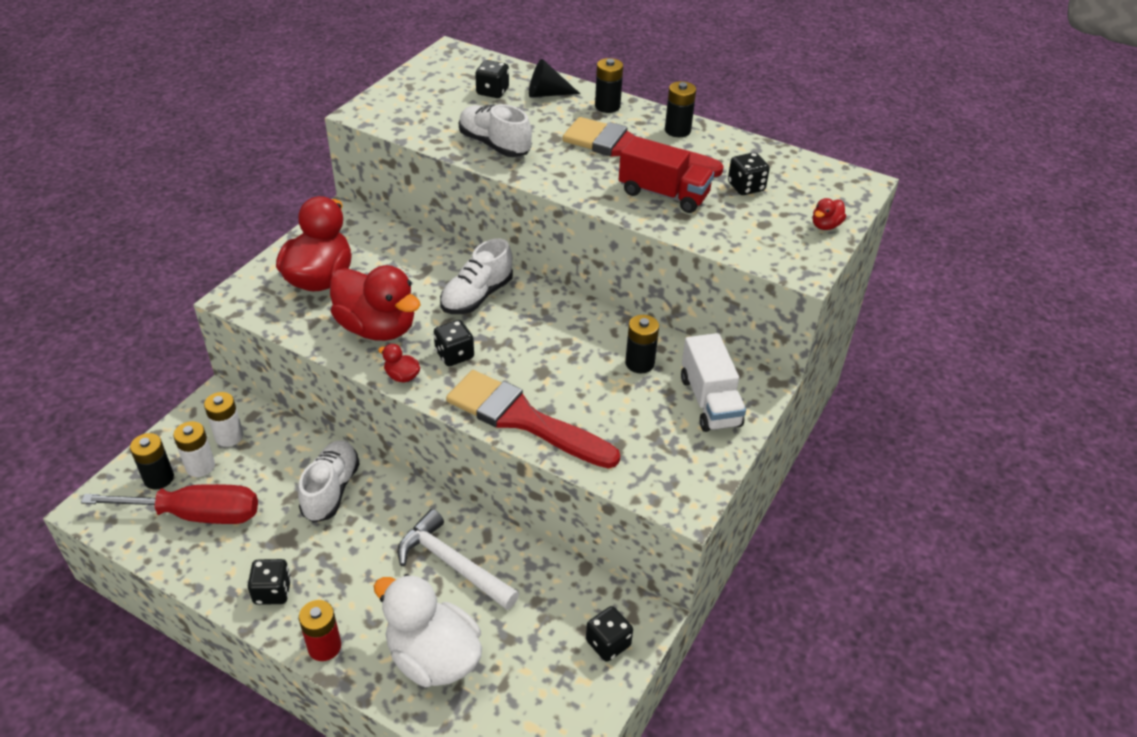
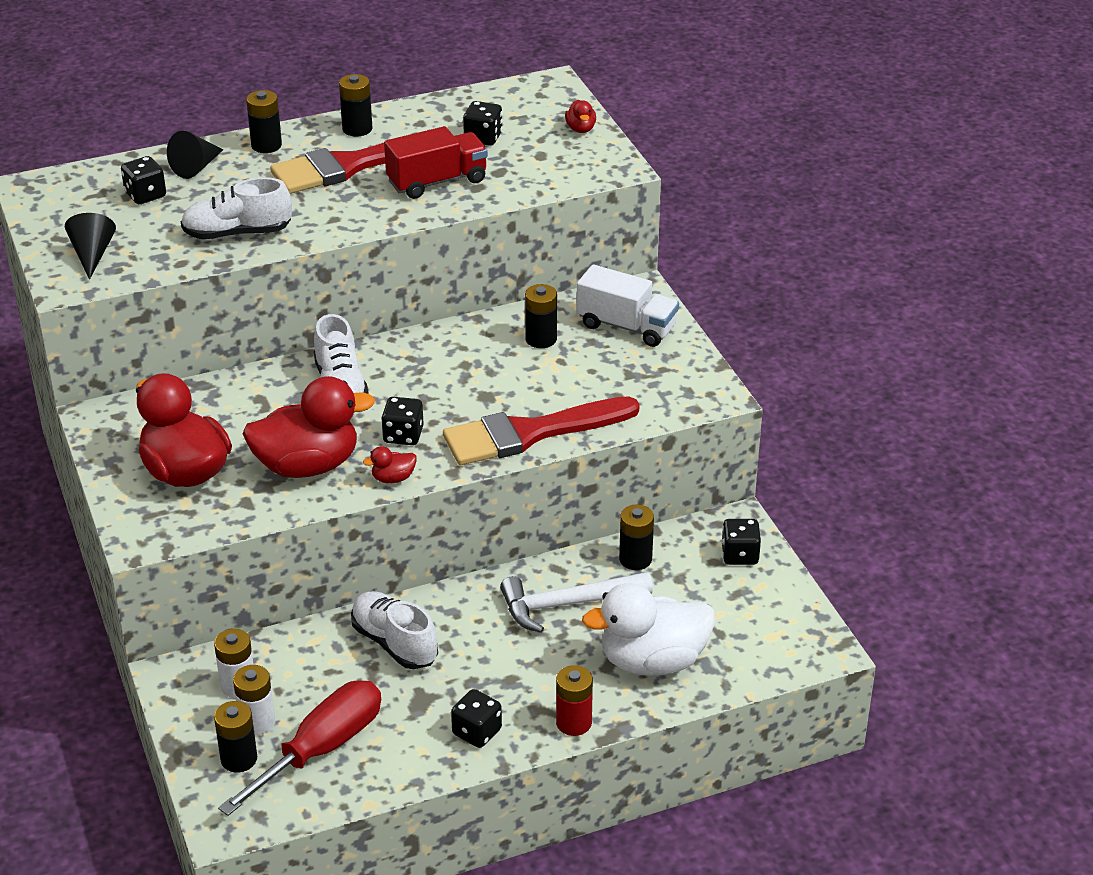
camera: 50 degrees left, 5 degrees down
none -> black cone [65,213,116,280]
none -> black battery [619,505,654,570]

